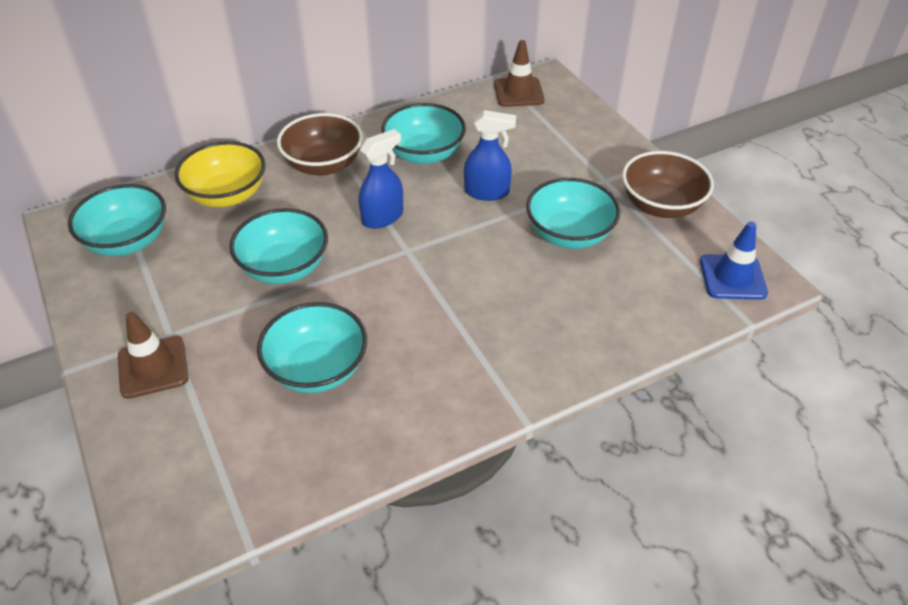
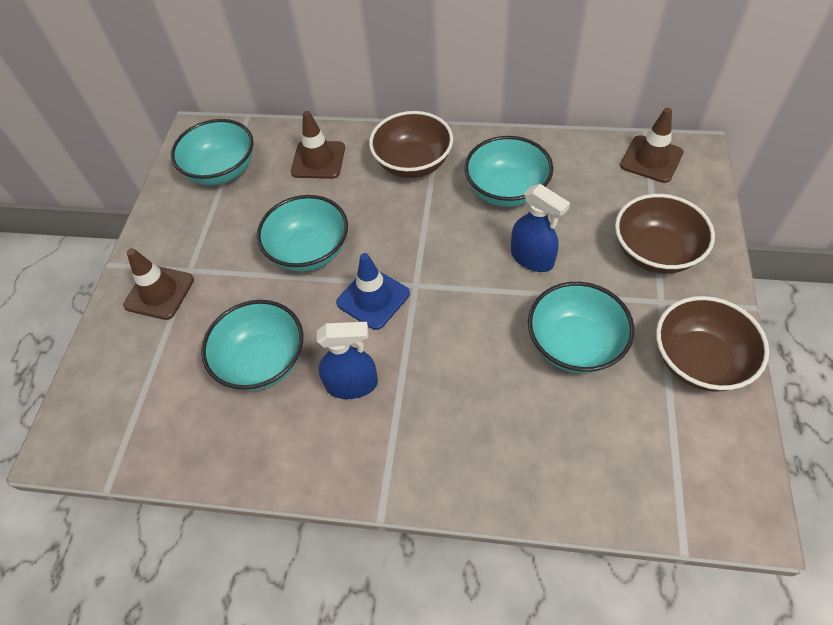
camera: 40 degrees right, 10 degrees up
yellow bowl [175,141,266,207] -> brown traffic cone [291,111,345,179]
blue spray bottle [359,129,403,229] -> blue spray bottle moved to [317,322,378,399]
blue traffic cone [700,222,768,300] -> blue traffic cone moved to [336,253,410,330]
none -> brown bowl [615,194,715,274]

